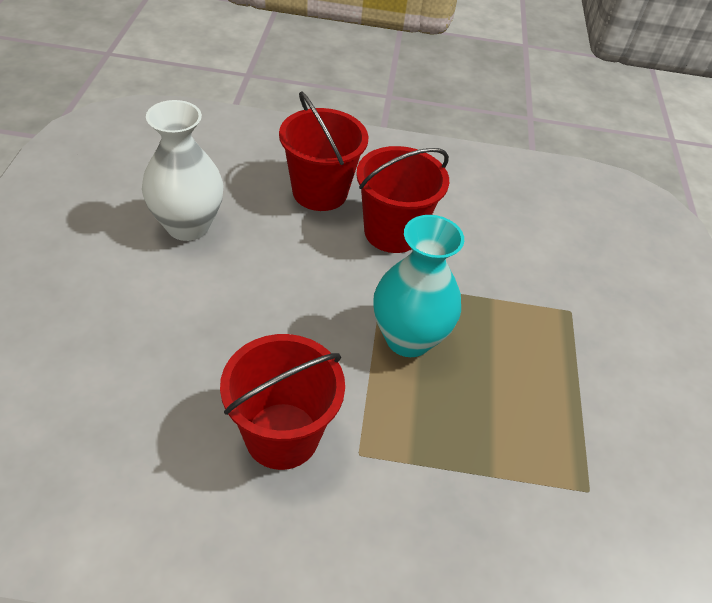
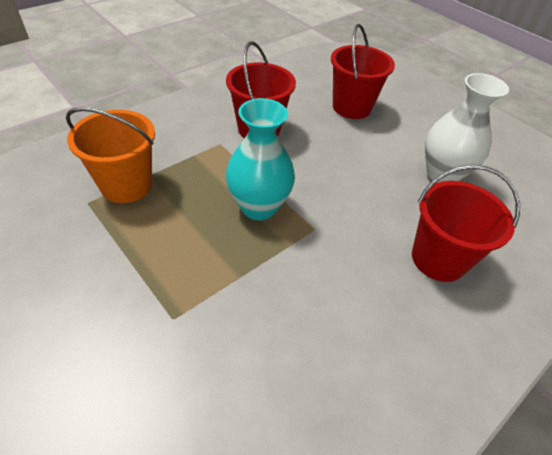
camera: 135 degrees right, 0 degrees up
red bucket [356,146,449,253] -> red bucket moved to [331,24,395,119]
none -> orange bucket [66,107,155,203]

